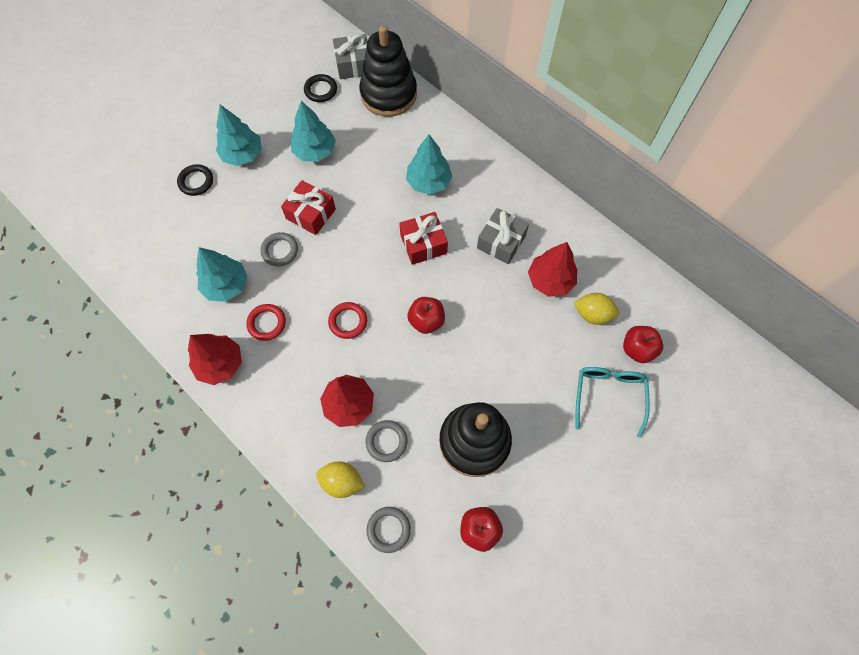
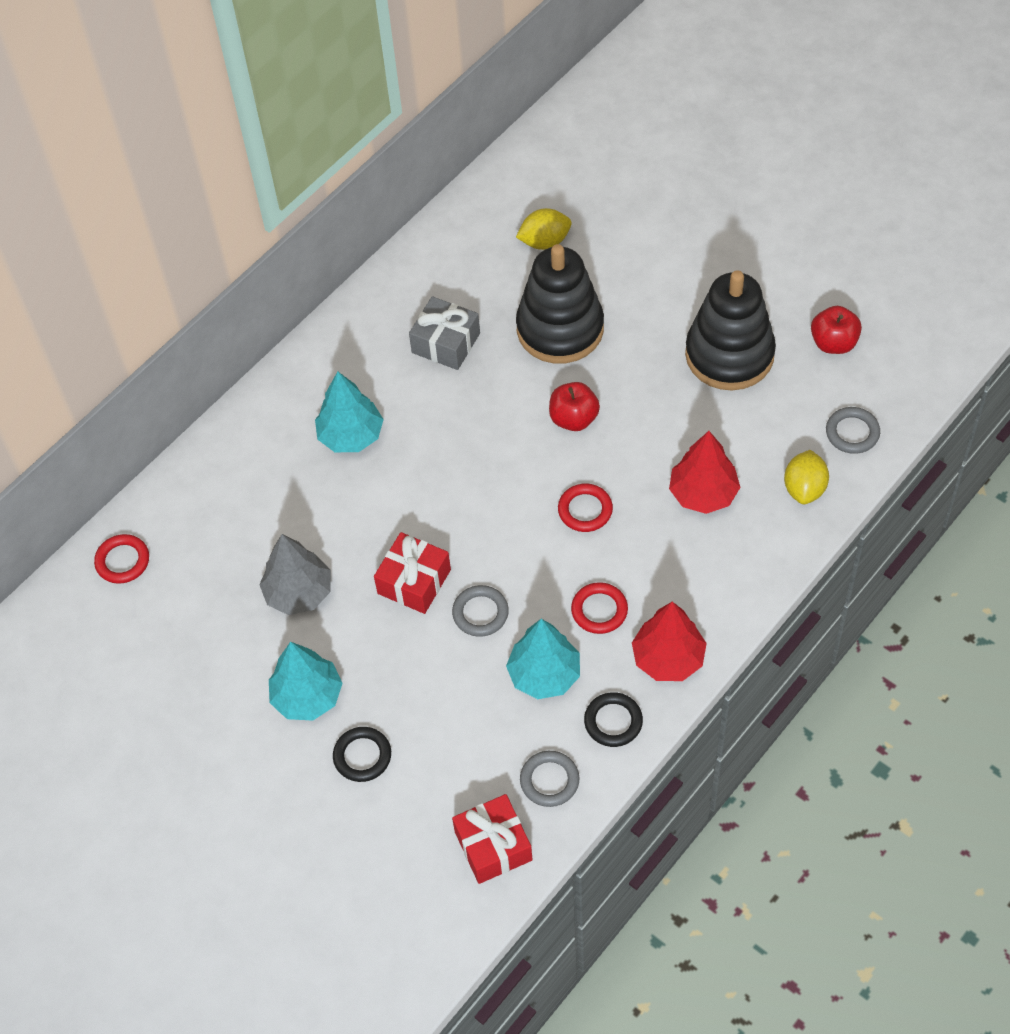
camera: 90 degrees left, 10 degrees down
turquoise tree [291,101,336,162] -> grey tree [259,534,331,615]
black ring [304,74,337,102] -> black ring moved to [584,692,643,747]
grey gift [333,34,367,79] -> red ring [94,534,149,584]
black stacking toy [359,25,417,117] -> black stacking toy moved to [516,244,604,364]
grey ring [366,420,408,462] -> grey ring moved to [520,751,580,807]
red gift [399,212,448,265] -> red gift moved to [452,794,533,884]
red tree [528,242,577,297] -> none
yellow lemon [574,293,619,325] -> yellow lemon turned 60 degrees clockwise [516,208,572,250]
turquoise glasses [575,367,650,438] -> none
red apple [623,326,663,363] -> none

